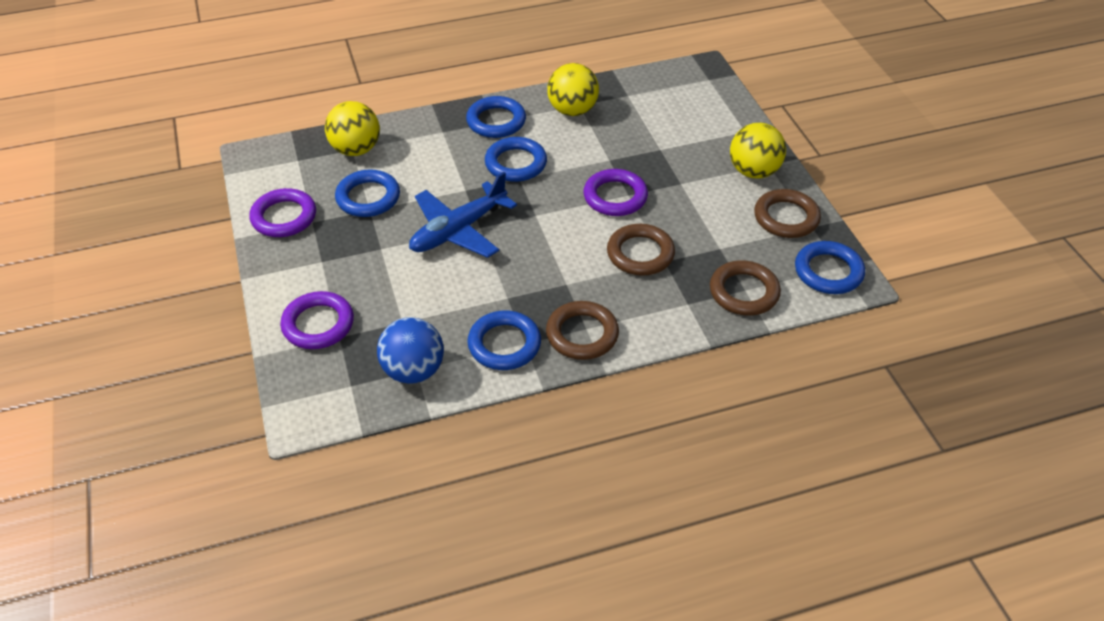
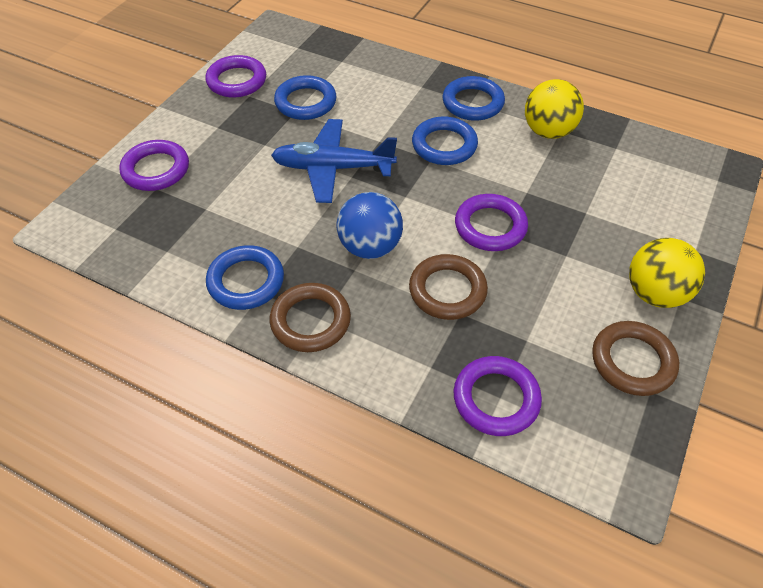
camera: 45 degrees right, 5 degrees up
yellow ball [325,101,380,156] -> none
blue ball [377,317,444,384] -> blue ball moved to [337,192,403,259]
brown ring [710,261,781,316] -> purple ring [453,356,542,436]
blue ring [795,241,865,294] -> none

